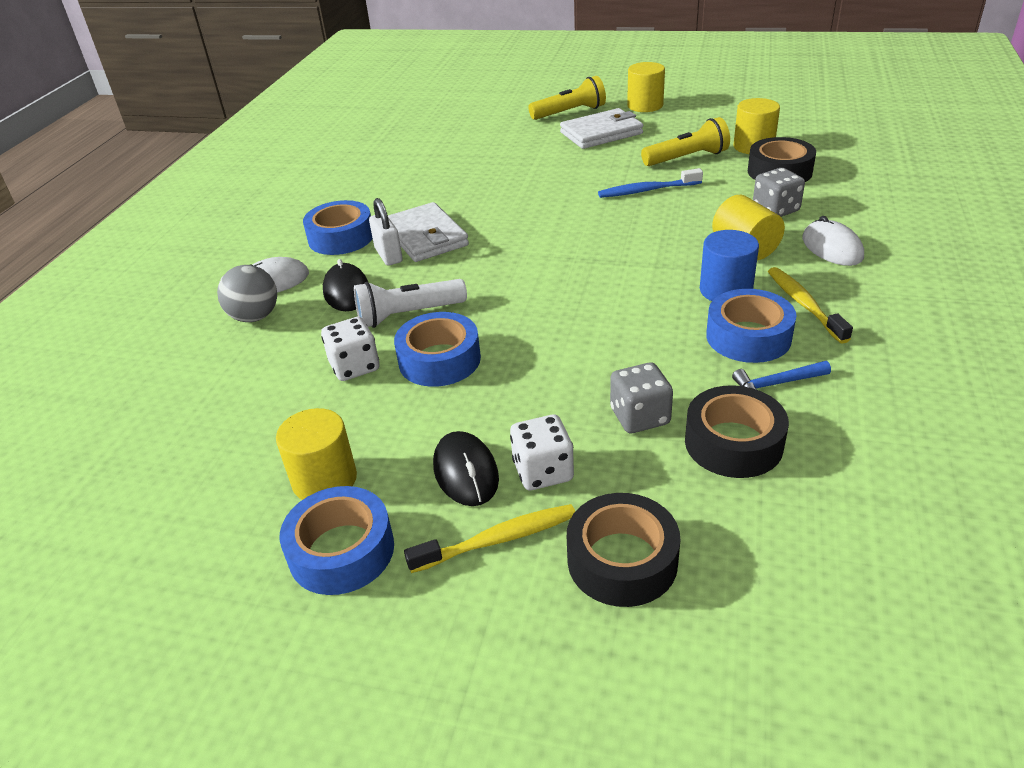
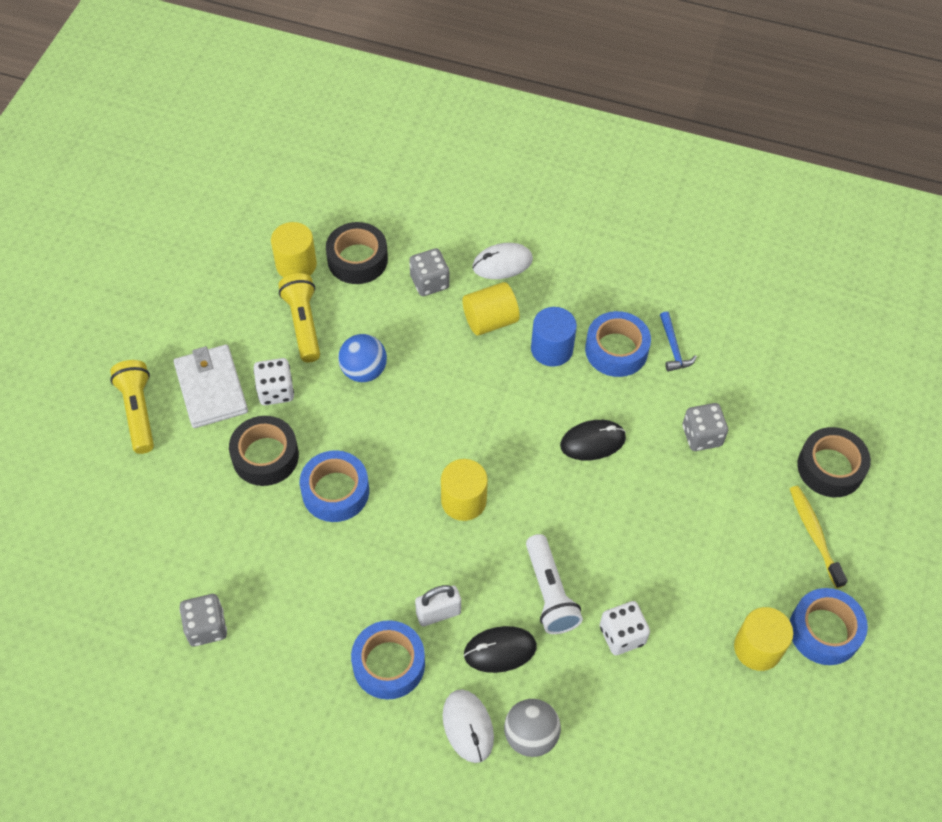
camera: 90 degrees left, 20 degrees up
white wallet [388,202,469,262] -> none
blue tape [394,312,481,387] -> blue tape moved to [300,450,369,522]
black mouse [433,431,499,506] -> black mouse moved to [560,420,626,460]
white dice [510,415,574,490] -> white dice moved to [253,358,294,405]
blue toothbrush [598,168,703,198] -> blue ball [338,334,387,382]
yellow cylinder [627,62,665,112] -> yellow cylinder moved to [441,459,488,521]
black tape [685,385,789,478] -> black tape moved to [229,416,299,486]
yellow toothbrush [768,267,853,344] -> none
none -> grey dice [180,594,227,646]

